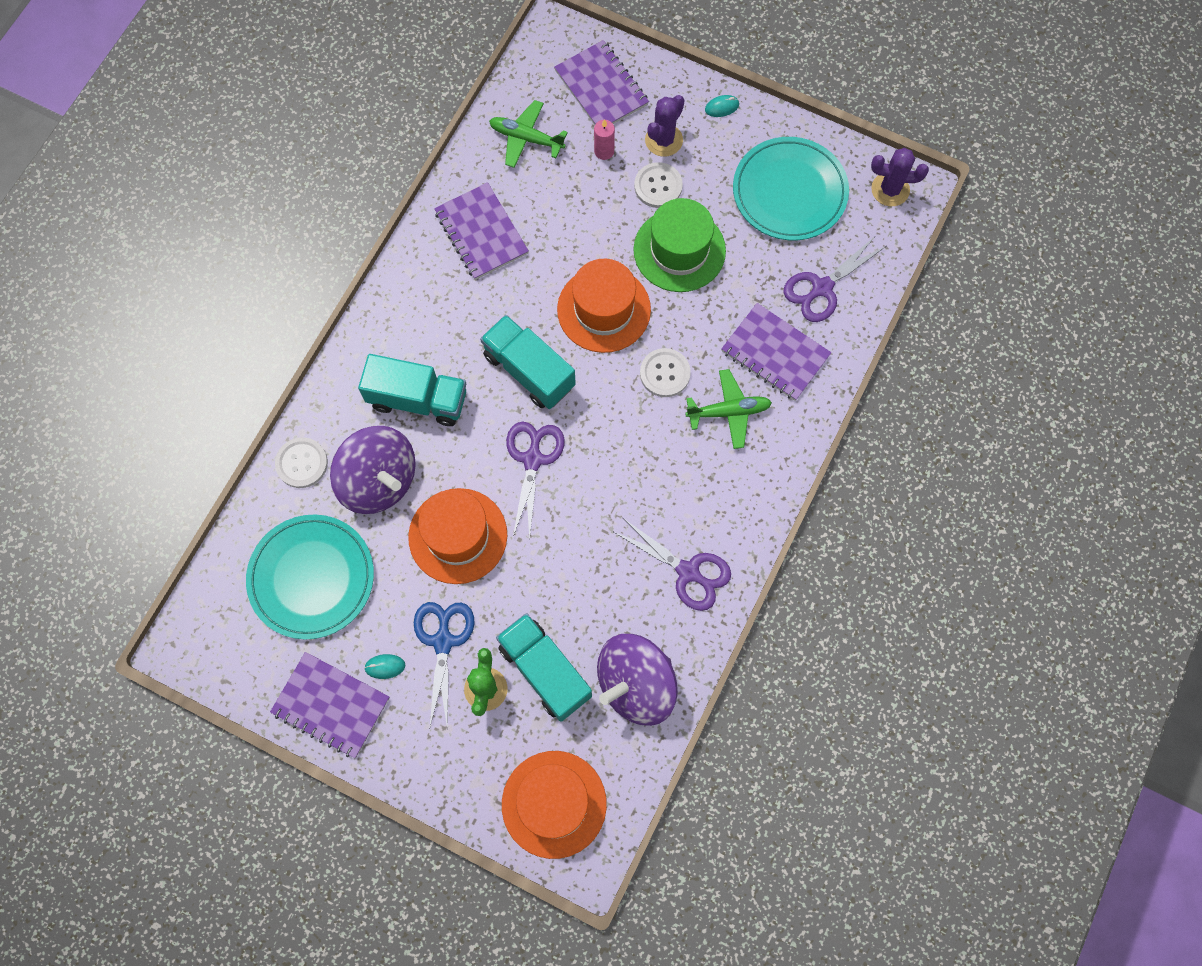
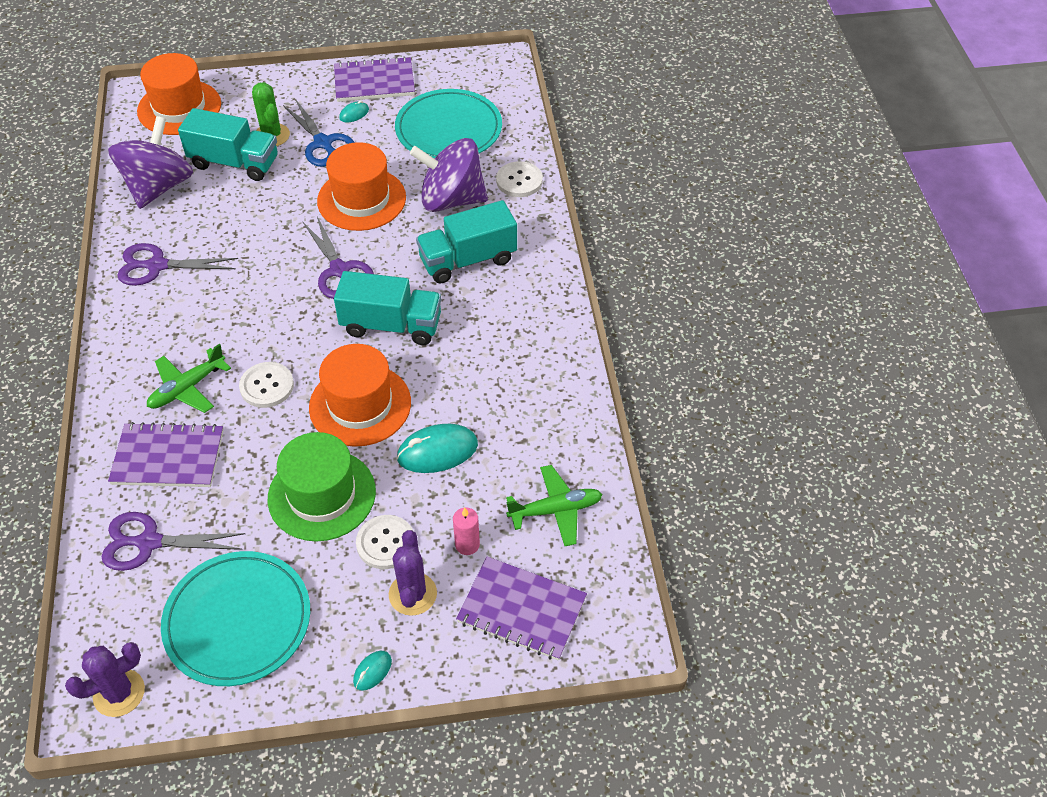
camera: 145 degrees right, 20 degrees down
purple notebook [434,182,529,280] -> none
purple scissors [783,236,886,322] -> purple scissors turned 105 degrees counterclockwise [101,512,245,571]
none -> turquoise mouse [397,424,478,473]

